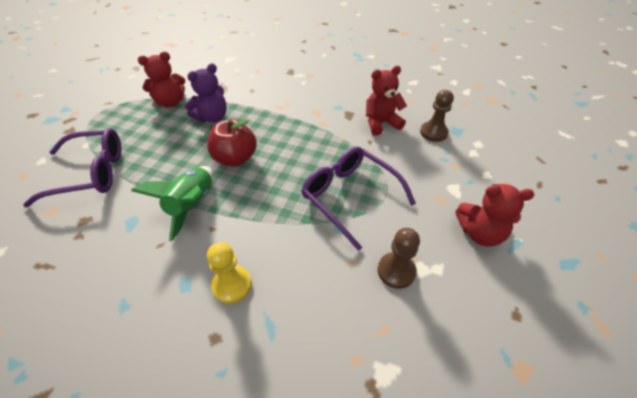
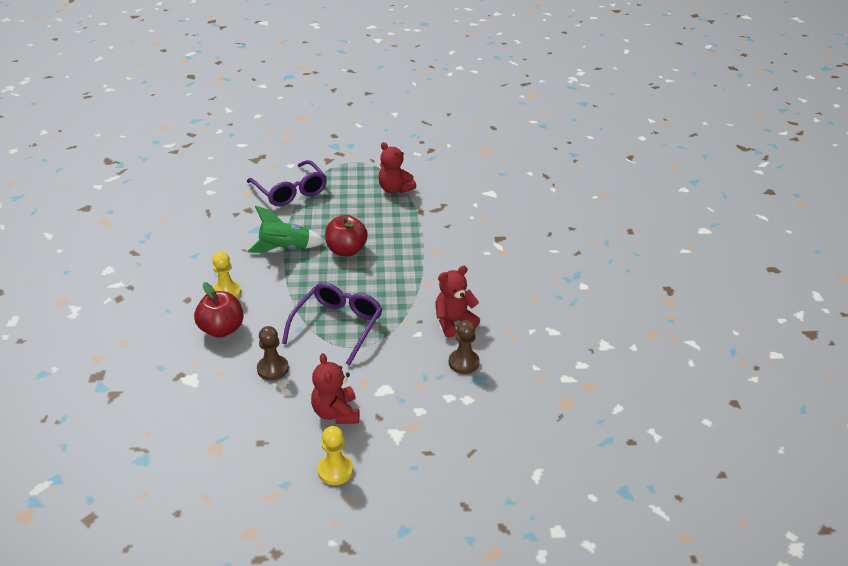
camera: 65 degrees right, 10 degrees down
purple teddy bear [185,63,227,123] -> none
red teddy bear [366,66,407,136] -> red teddy bear turned 75 degrees counterclockwise [436,266,480,338]
none -> red apple [194,282,244,338]
none -> yellow pawn [318,426,353,485]

